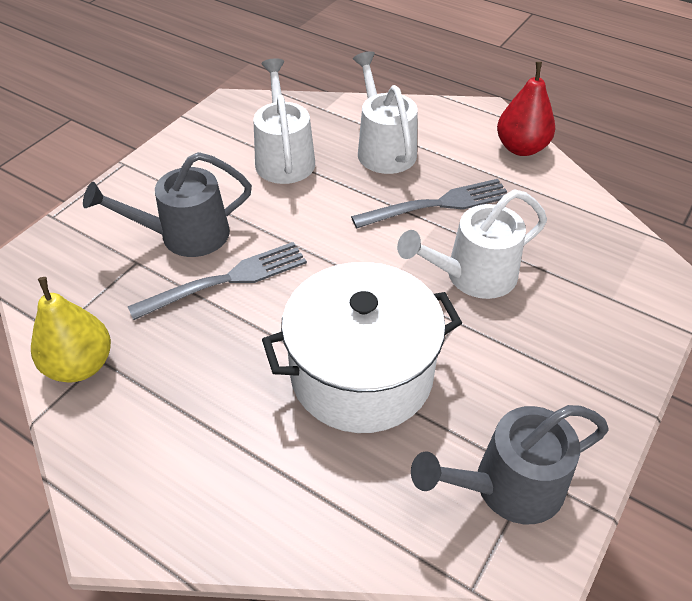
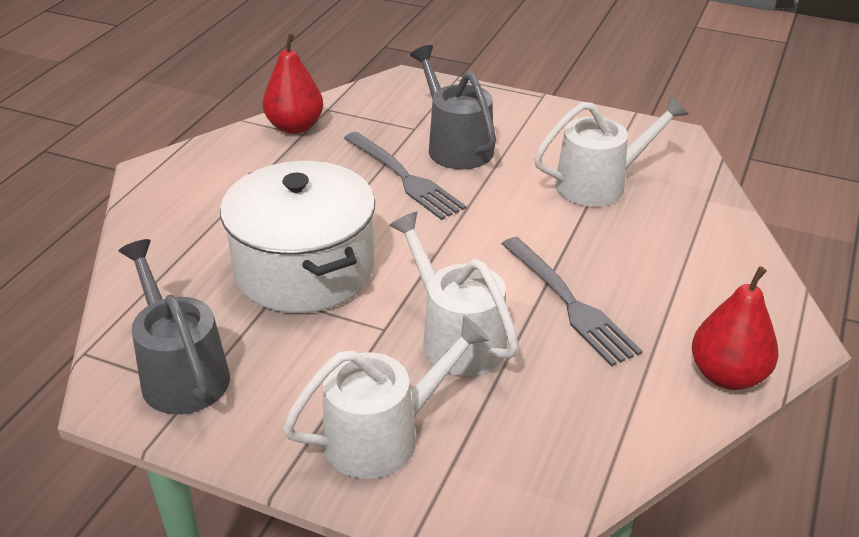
camera: 80 degrees right, 10 degrees down
yellow pear [31,277,111,383] -> red pear [262,33,323,134]
white watering can [353,51,418,174] -> white watering can moved to [283,316,490,479]

